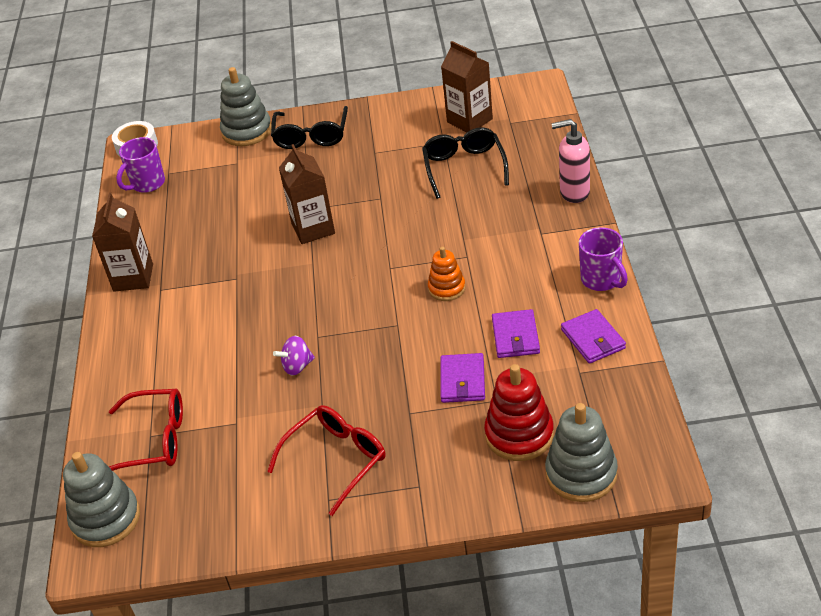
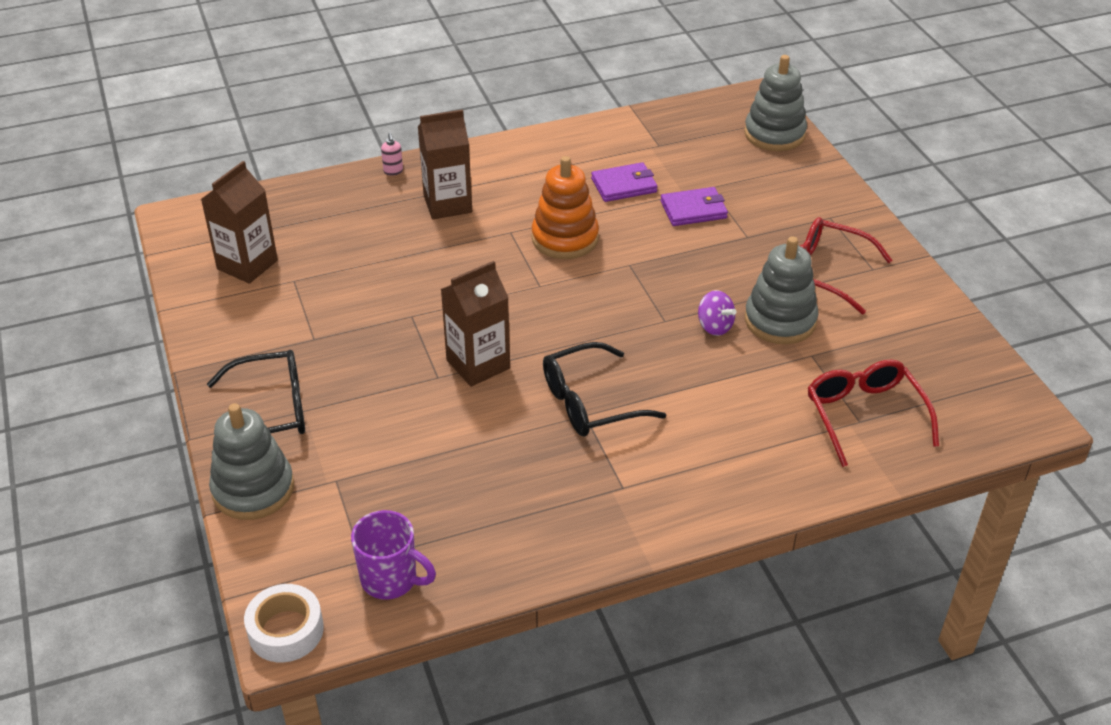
camera: 110 degrees left, 0 degrees up
grey stacking toy [63,452,140,547] -> grey stacking toy moved to [745,236,819,344]
brown carton [92,192,153,292] -> brown carton moved to [418,109,472,219]
black glasses [422,127,509,199] -> black glasses moved to [543,342,666,436]
orange stacking toy [428,247,466,301] -> orange stacking toy [532,156,599,259], size x1.62
red stacking toy [484,364,554,461] -> none
pink soap dispenser [551,119,590,203] -> pink soap dispenser [381,133,403,176], size x0.48
purple wallet [561,309,626,364] -> none
purple mug [579,227,628,291] -> none

